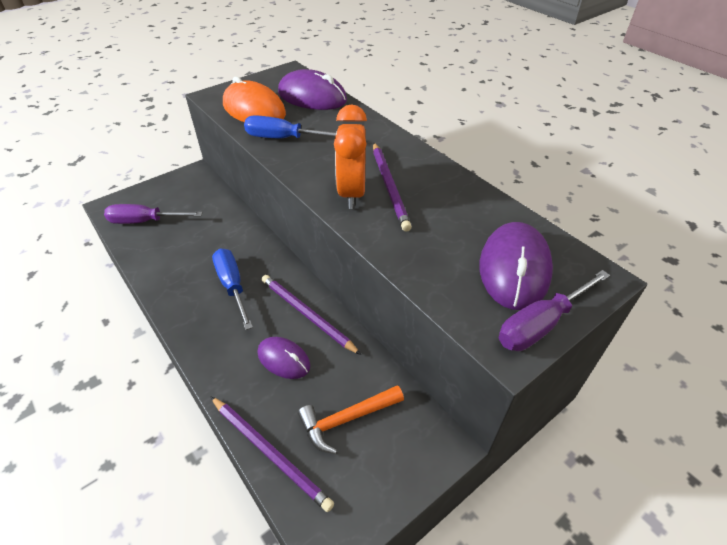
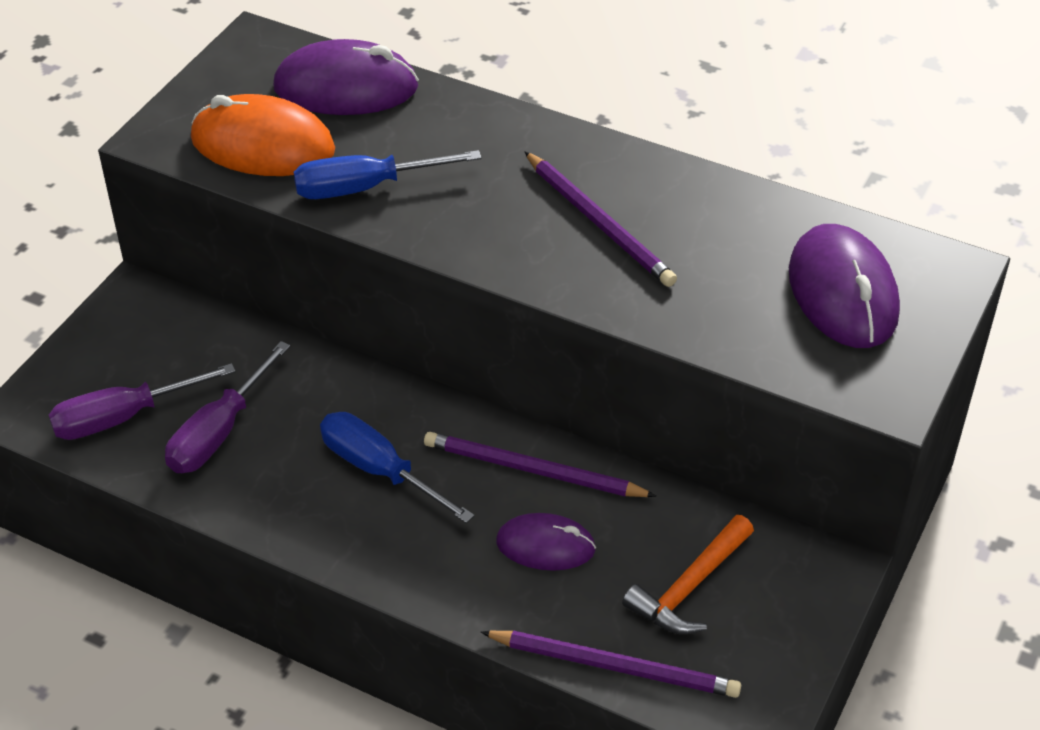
camera: 25 degrees left, 0 degrees up
orange clock [334,104,367,209] -> none
purple screwdriver [498,270,610,351] -> purple screwdriver moved to [165,341,290,473]

